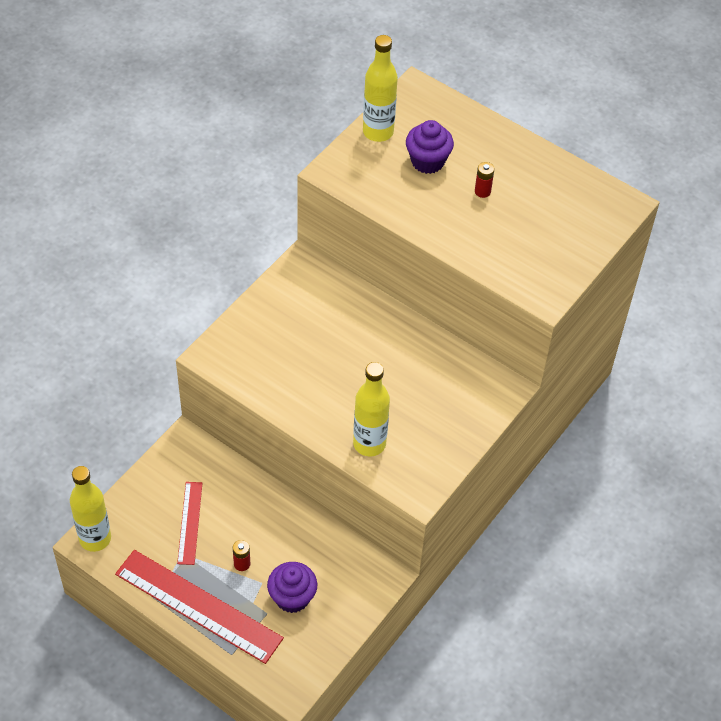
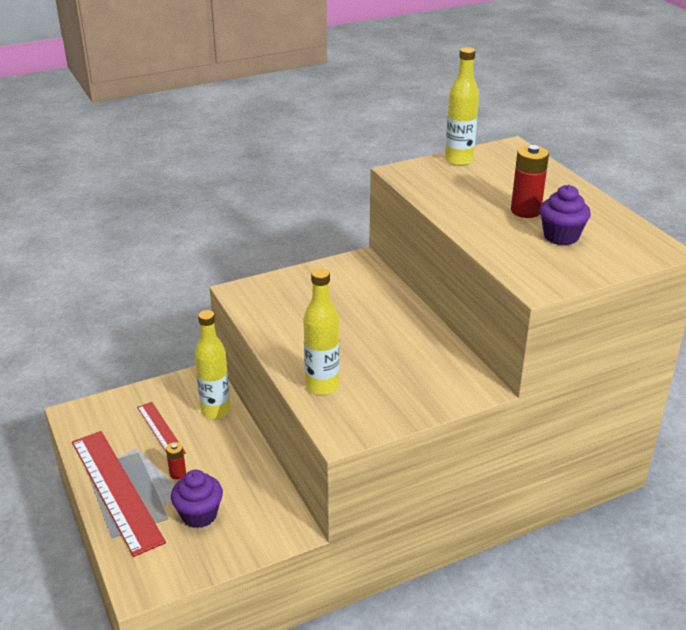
camera: 30 degrees right, 20 degrees down
yellow bottle [70,466,111,552] -> yellow bottle moved to [195,310,231,419]
red ruler [177,482,202,565] -> red ruler turned 60 degrees counterclockwise [137,402,186,454]
purple cupcake [406,120,454,174] -> purple cupcake moved to [540,185,591,245]
red battery [475,162,494,198] -> red battery [511,145,549,218], size x1.88

